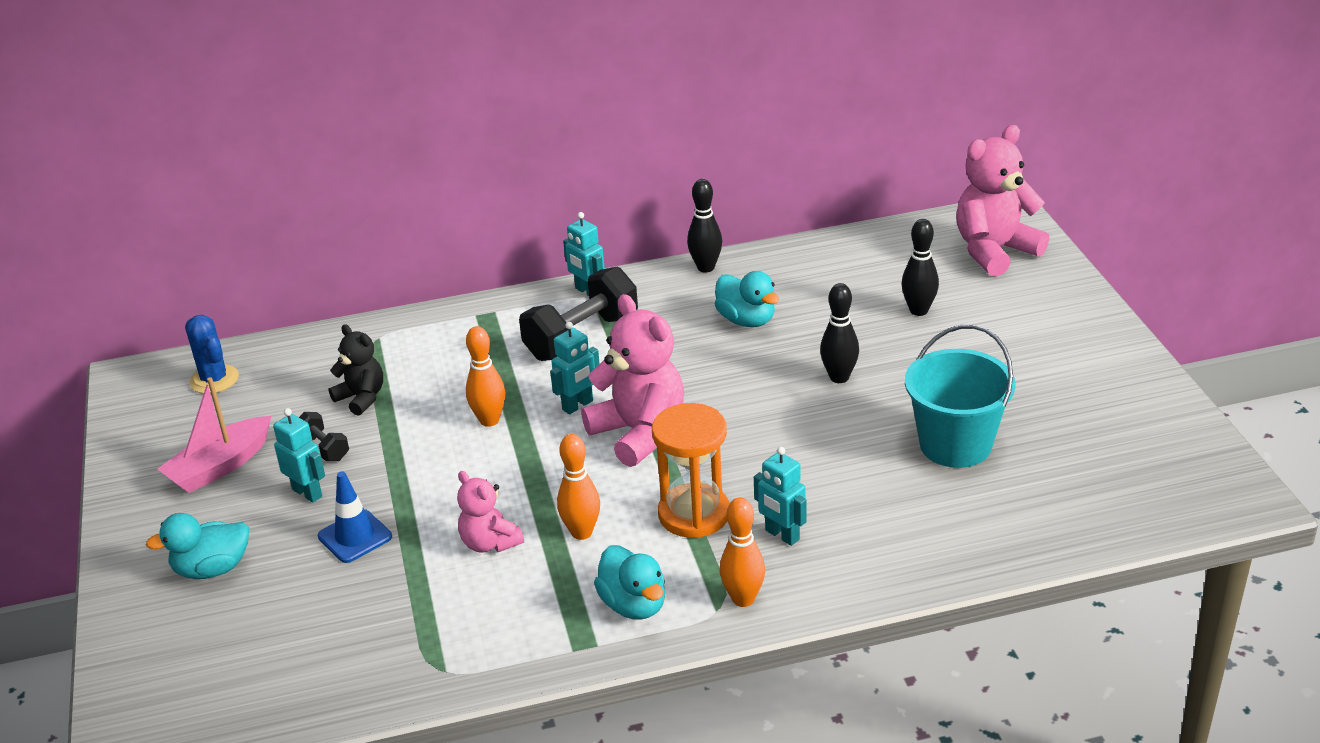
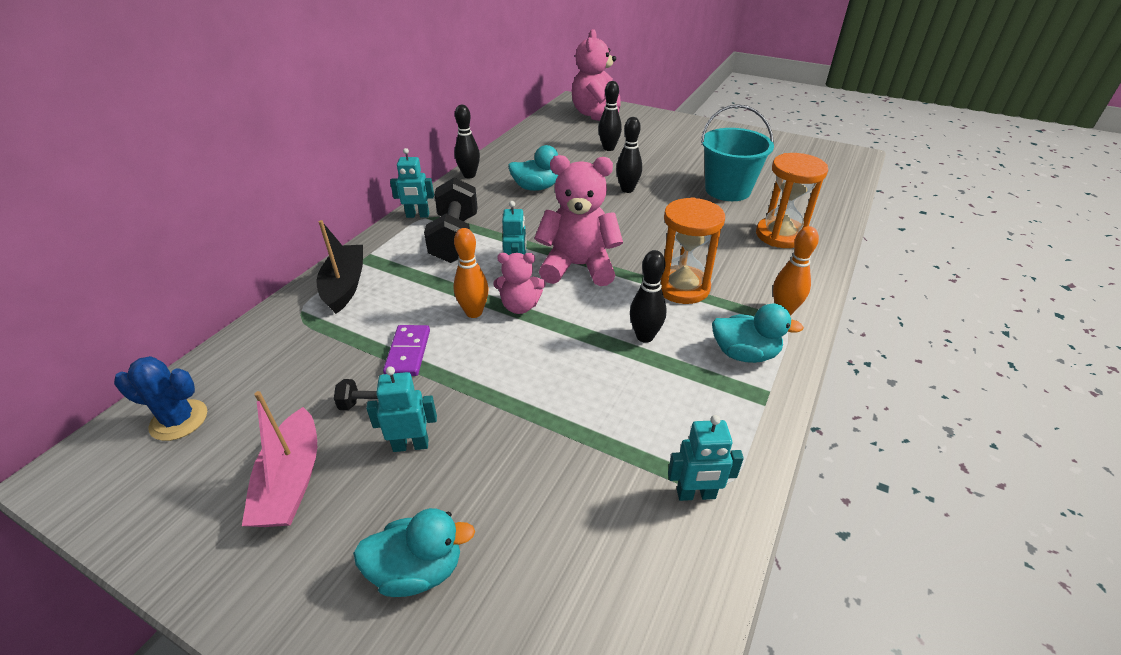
camera: 50 degrees left, 5 degrees up
turquoise duck [146,513,249,579] -> turquoise duck turned 120 degrees counterclockwise [353,508,475,597]
blue traffic cone [318,472,392,563] -> none
black teddy bear [328,325,383,416] -> none
pink teddy bear [457,471,524,553] -> pink teddy bear moved to [493,253,545,314]
orange bowling pin [557,434,600,540] -> black bowling pin [630,250,667,343]
turquoise robot [754,447,807,546] -> turquoise robot moved to [668,415,744,501]
none -> black boat [316,220,363,314]
none -> purple domino [383,325,430,376]
none -> orange hourglass [756,153,828,248]

